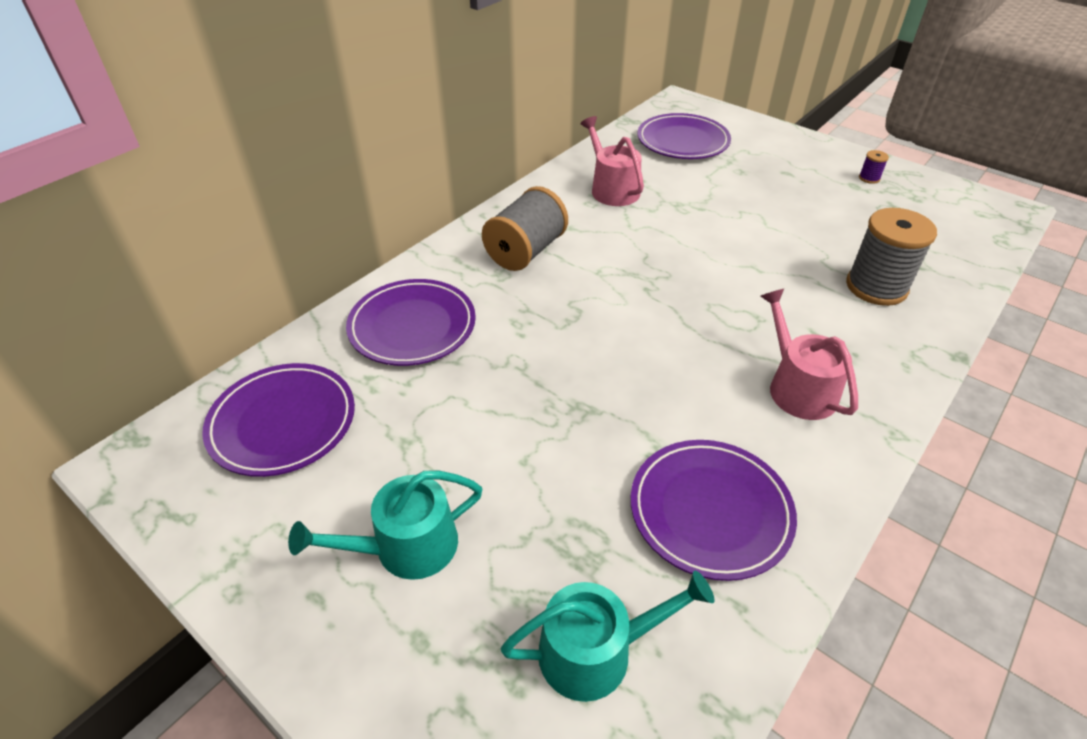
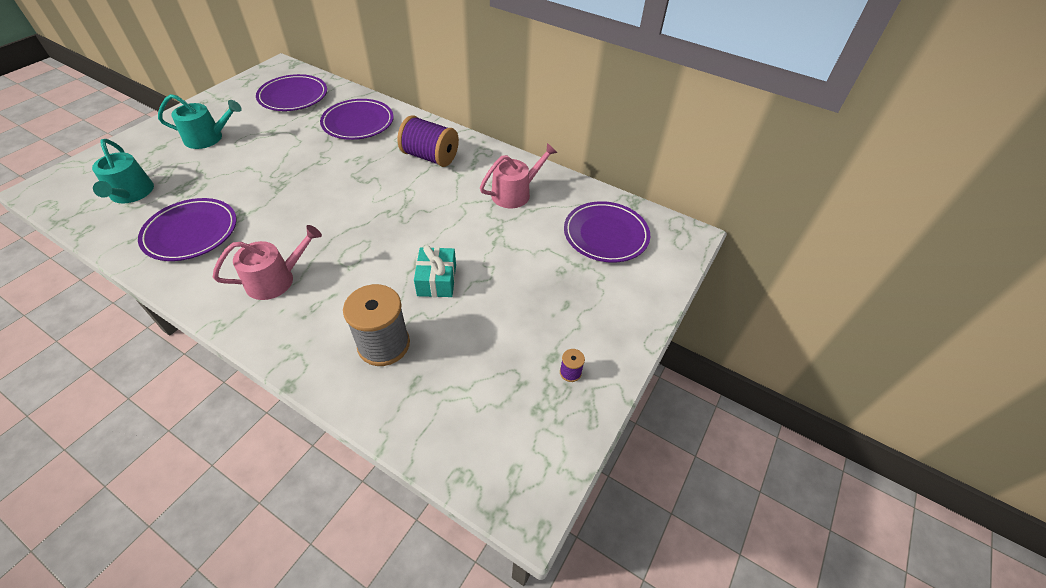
camera: 80 degrees right, 5 degrees up
turquoise watering can [288,471,482,580] -> turquoise watering can turned 120 degrees clockwise [158,94,242,149]
grey spool [482,186,568,271] -> purple spool [397,115,459,167]
none -> turquoise gift [414,245,456,297]

